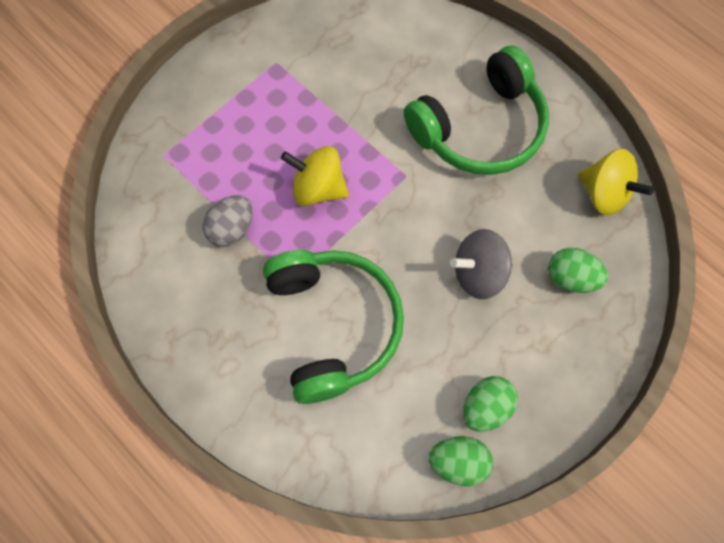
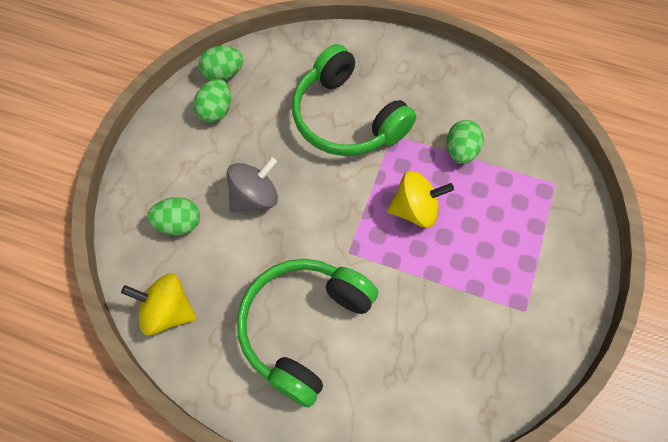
camera: 155 degrees right, 5 degrees down
grey egg [202,195,253,247] -> green egg [447,120,484,164]

